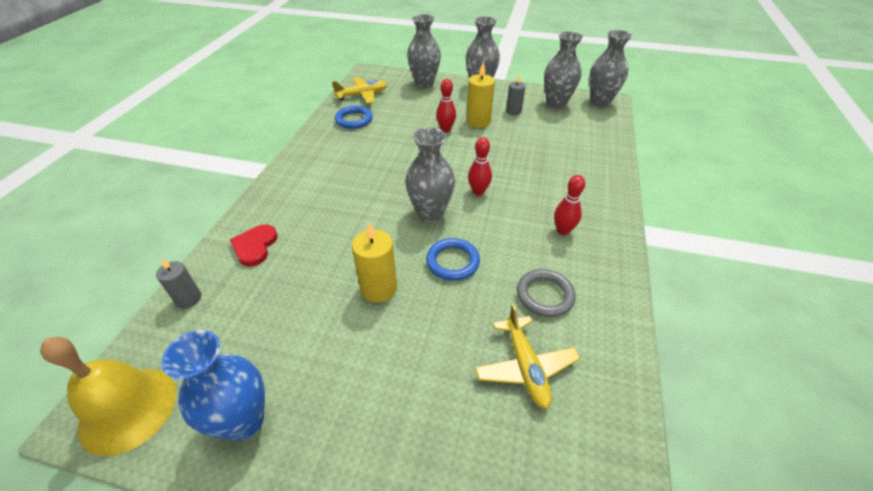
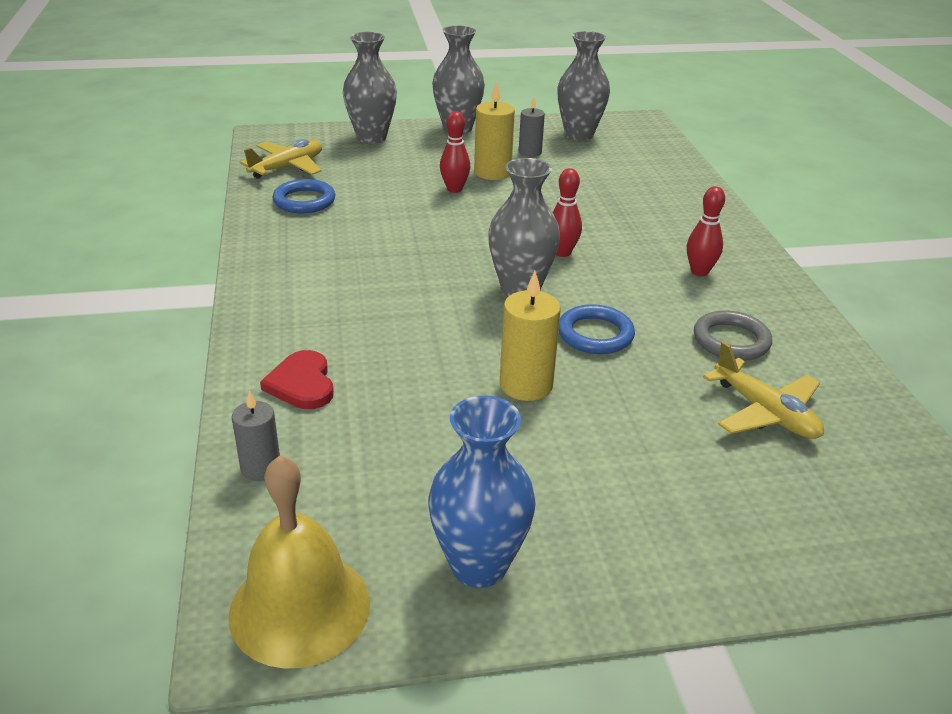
camera: 25 degrees left, 10 degrees down
grey vase [589,30,632,107] -> none

